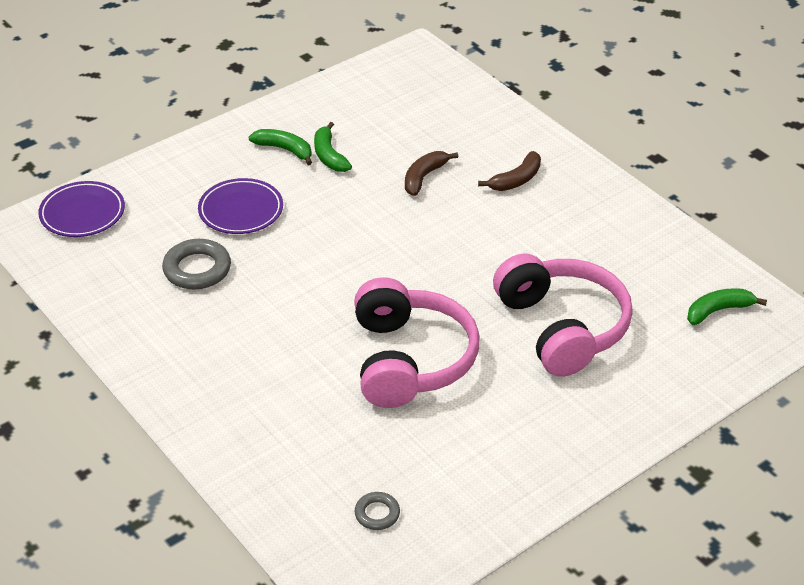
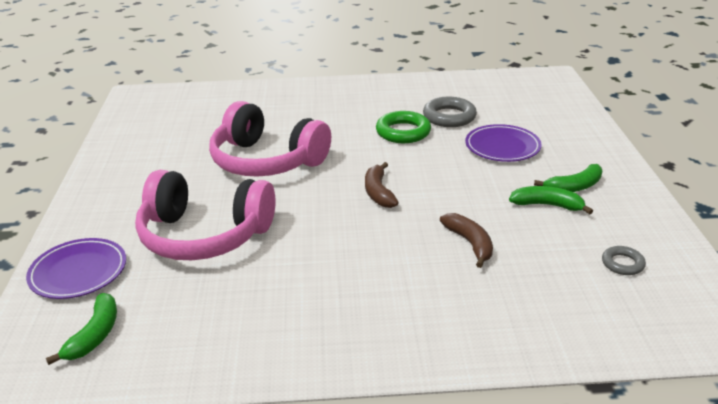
camera: 125 degrees right, 10 degrees down
purple plate [38,181,125,237] -> purple plate moved to [26,238,126,299]
grey ring [355,492,400,530] -> grey ring moved to [602,246,646,275]
brown banana [478,151,541,191] -> brown banana moved to [365,162,399,208]
none -> green ring [376,111,431,143]

